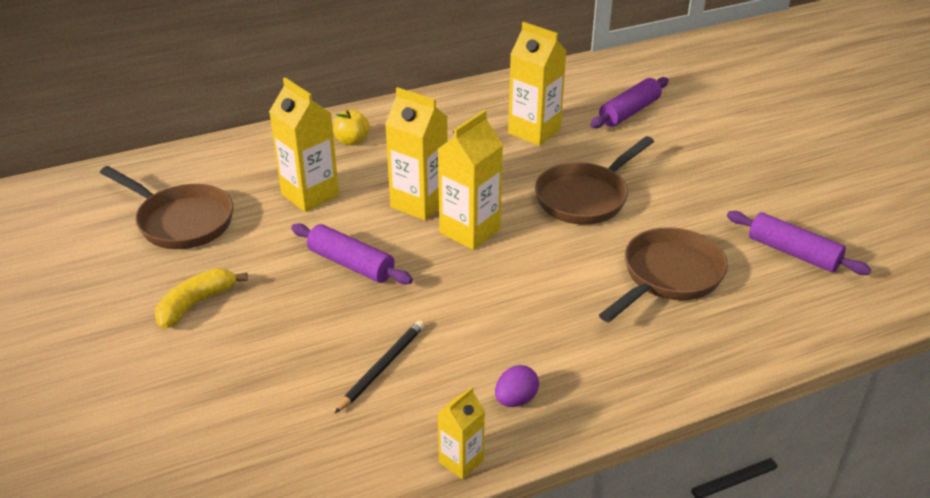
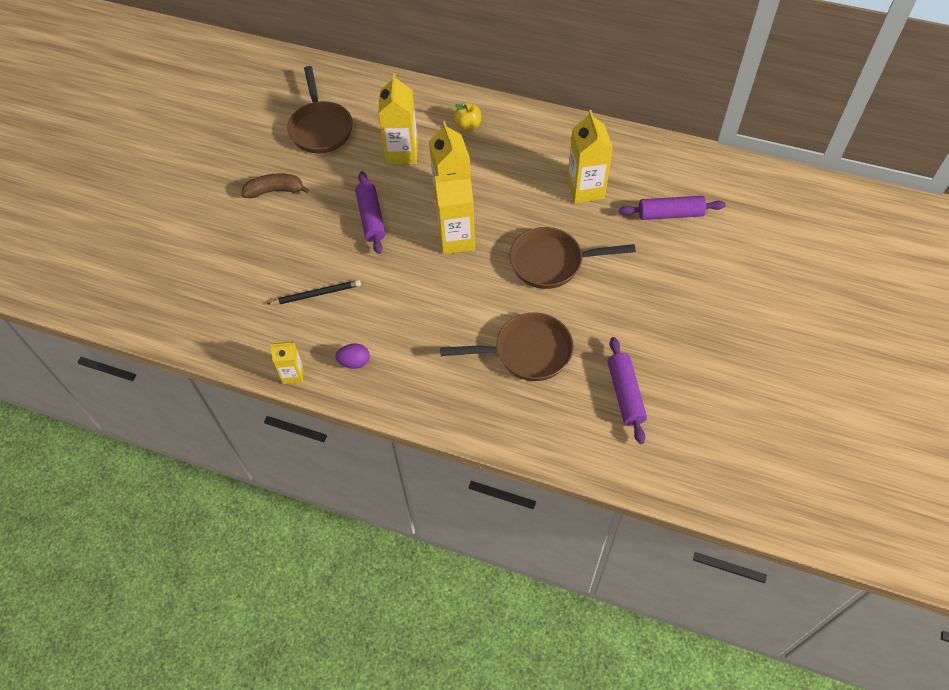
camera: 45 degrees right, 20 degrees up
yellow banana [155,268,248,329] -> brown banana [241,173,310,198]

